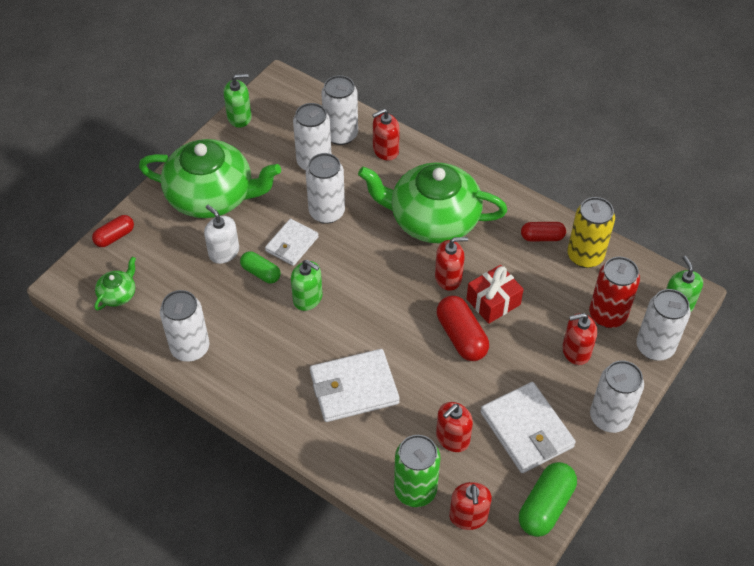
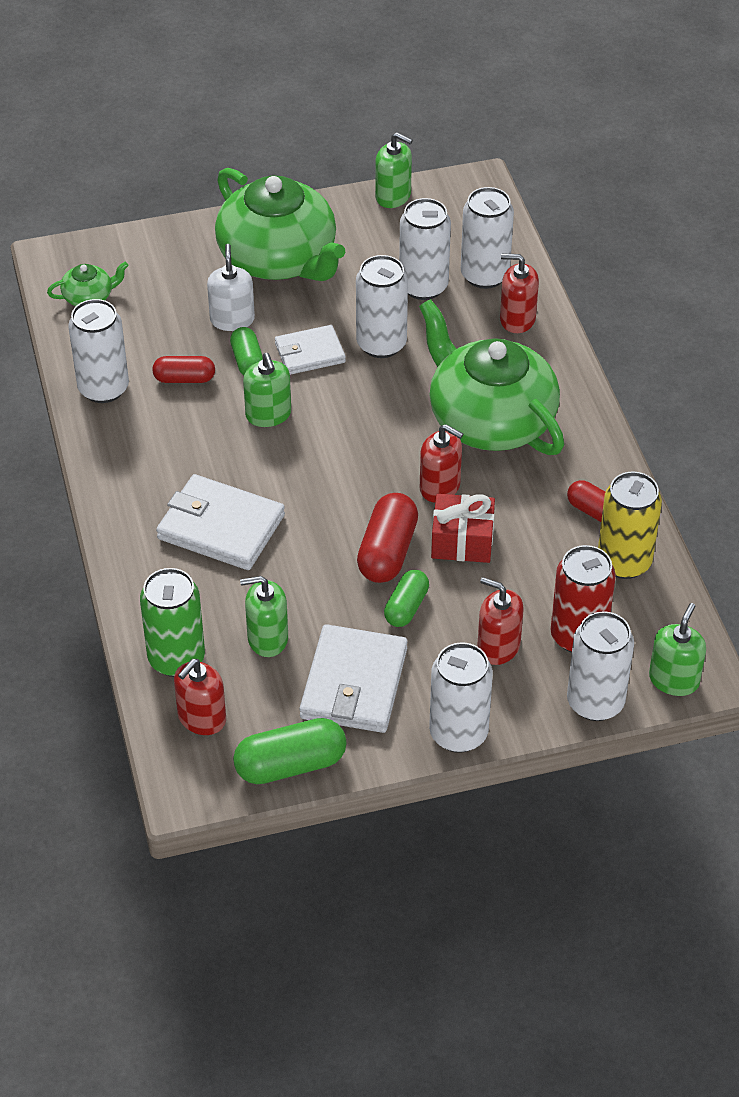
camera: 40 degrees right, 5 degrees down
red capsule [92,215,134,247] -> red capsule moved to [152,356,215,383]
red soap dispenser [436,402,473,452] -> green soap dispenser [240,576,288,657]
none -> green capsule [384,570,429,627]

